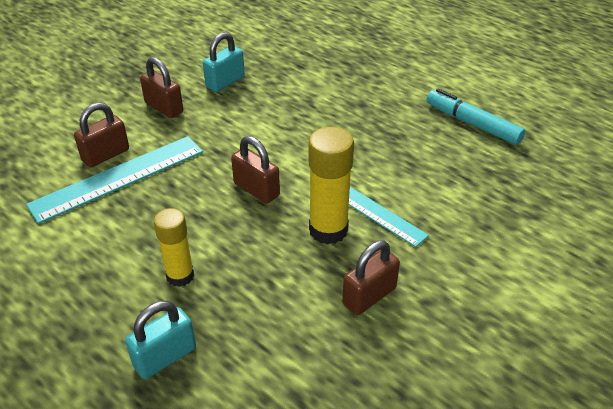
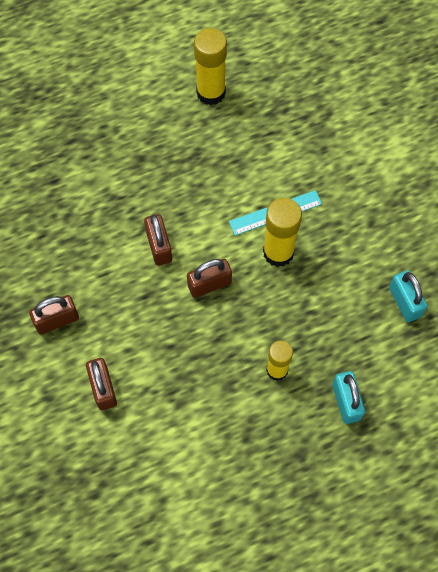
camera: 65 degrees left, 25 degrees up
turquoise ruler [26,136,203,224] -> none
turquoise padlock [203,32,245,92] -> turquoise padlock moved to [389,270,427,322]
brown padlock [342,240,400,315] -> brown padlock moved to [144,214,172,266]
turquoise marker [426,88,525,145] -> yellow glue stick [194,28,227,105]

